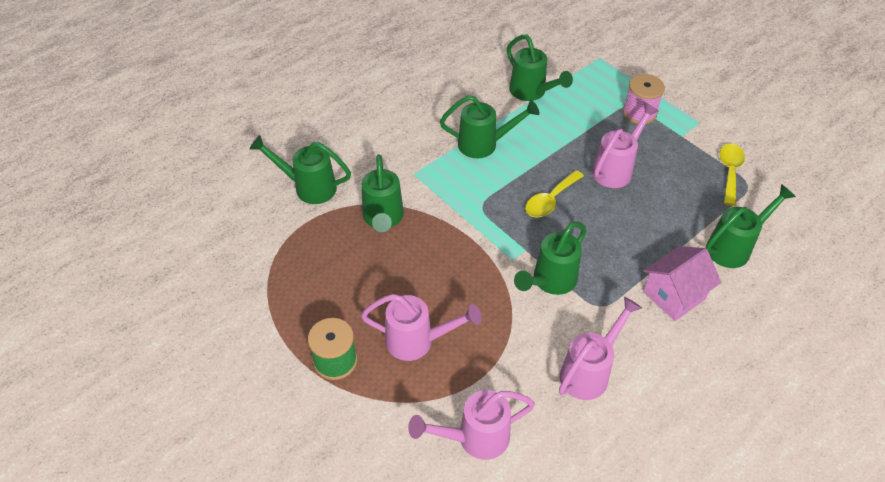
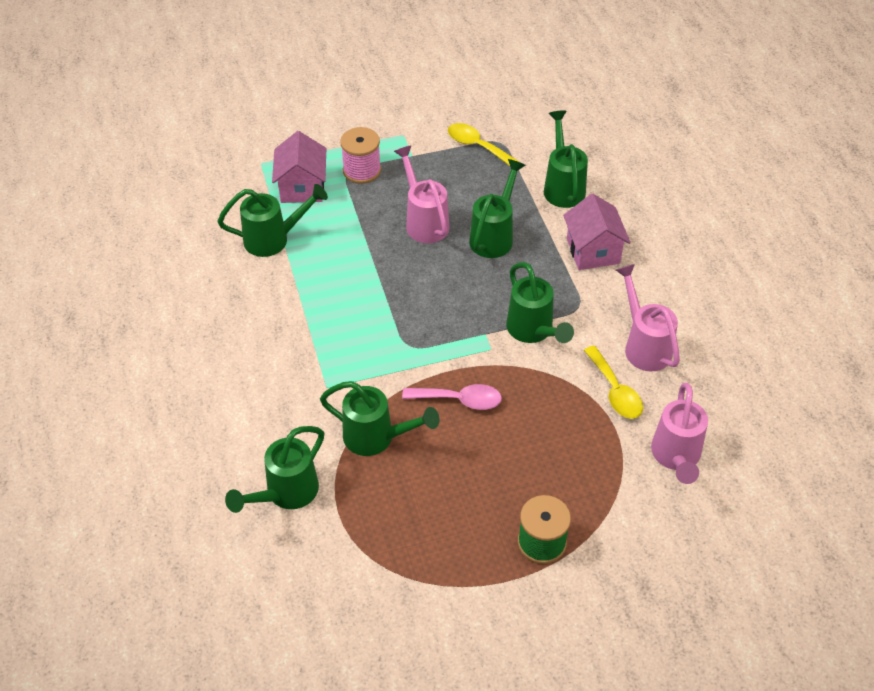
camera: 65 degrees left, 0 degrees up
pink watering can [361,294,482,361] -> none
green watering can [440,95,539,158] -> green watering can moved to [469,159,525,258]
yellow spoon [525,170,584,218] -> yellow spoon moved to [584,346,643,419]
none -> pink house [272,131,326,203]
none -> pink spoon [402,384,502,410]

